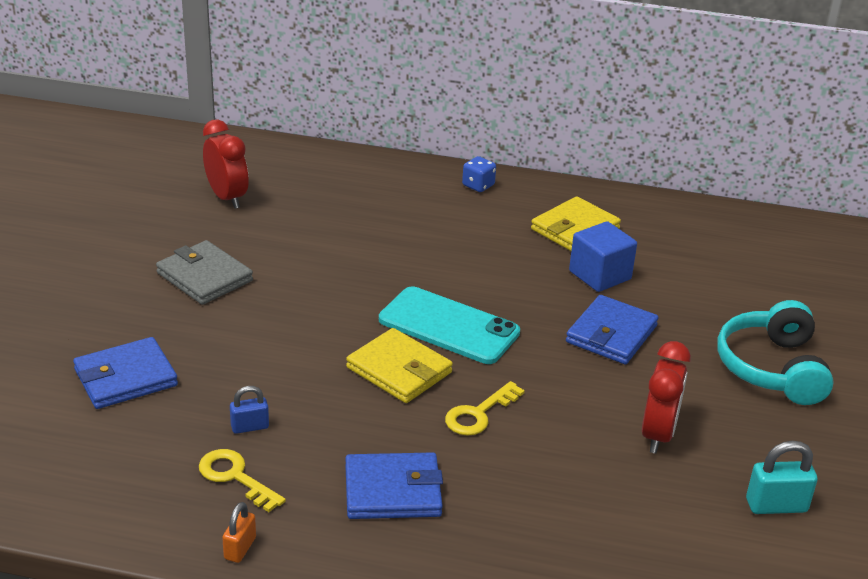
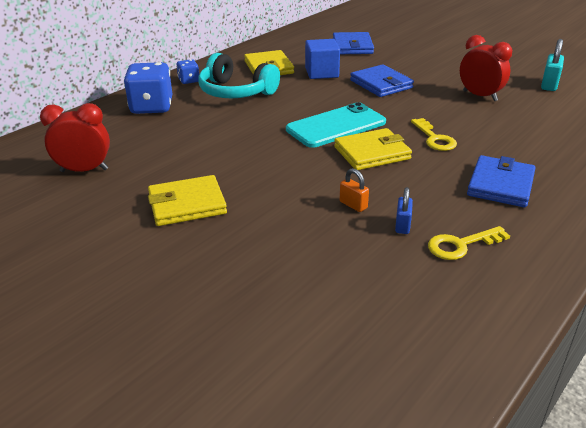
camera: 60 degrees left, 0 degrees up
blue wallet [73,337,178,409] -> blue wallet moved to [333,32,374,54]
grey wallet [156,240,253,305] -> yellow wallet [148,175,227,226]
orange padlock [222,502,256,563] -> orange padlock moved to [339,168,369,212]
turquoise headphones [717,300,834,405] -> turquoise headphones moved to [199,53,280,98]
none -> blue dice [124,62,172,114]

